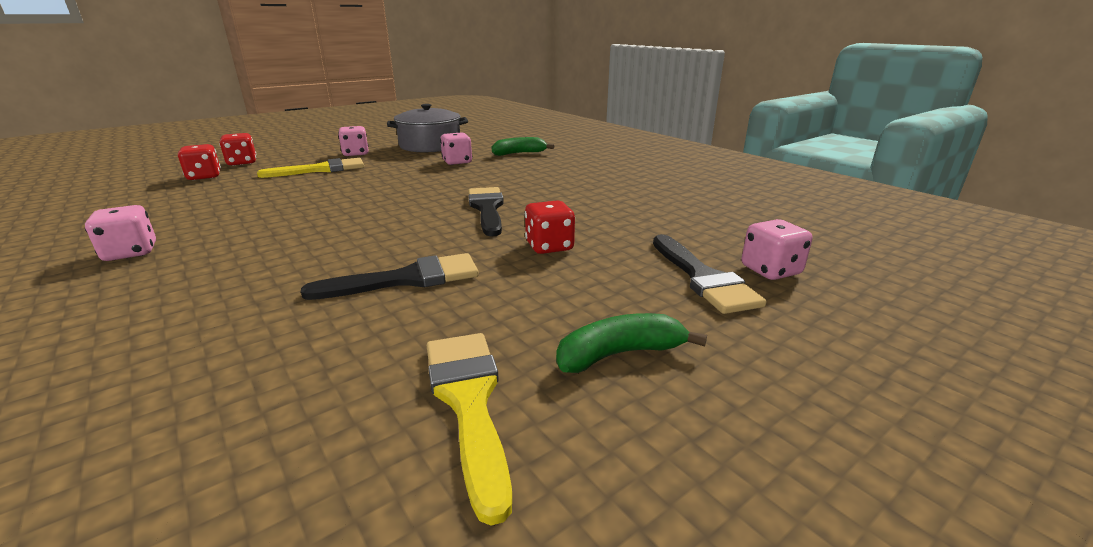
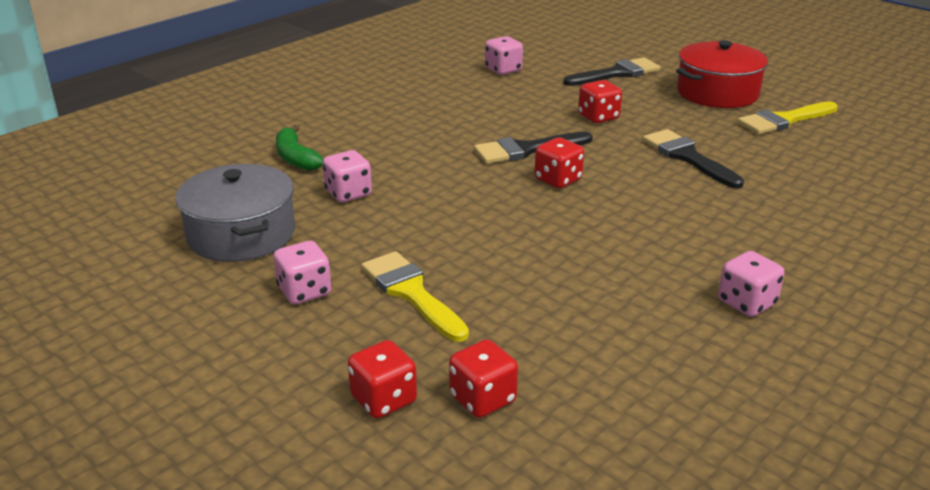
camera: 100 degrees left, 5 degrees up
green banana [556,313,707,373] -> red pot [676,40,768,108]
pink dice [741,219,813,280] -> pink dice moved to [485,36,523,75]
none -> red dice [534,137,584,188]

